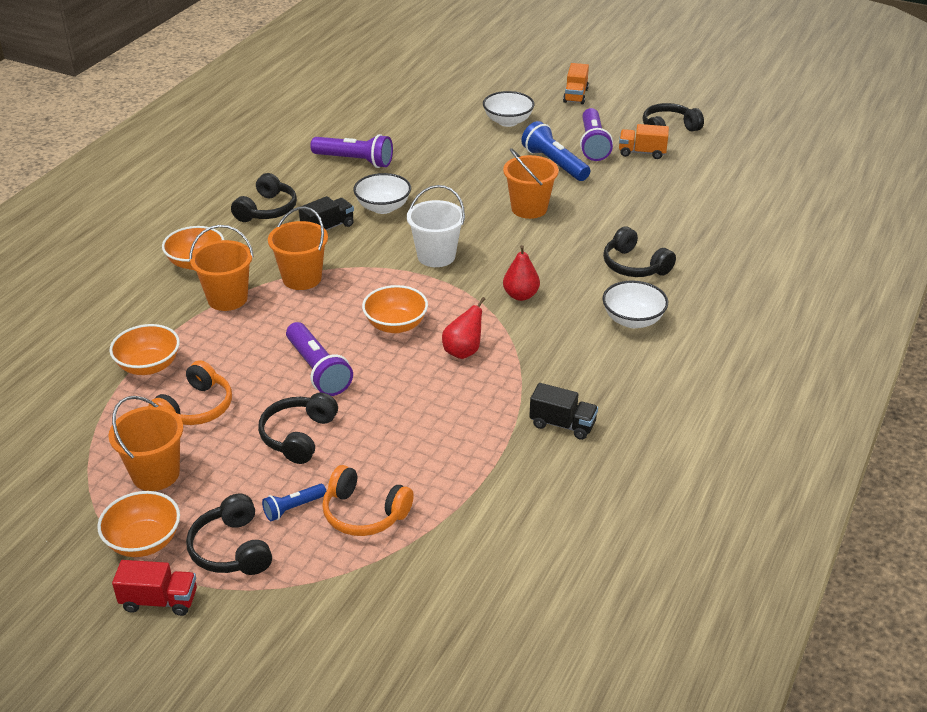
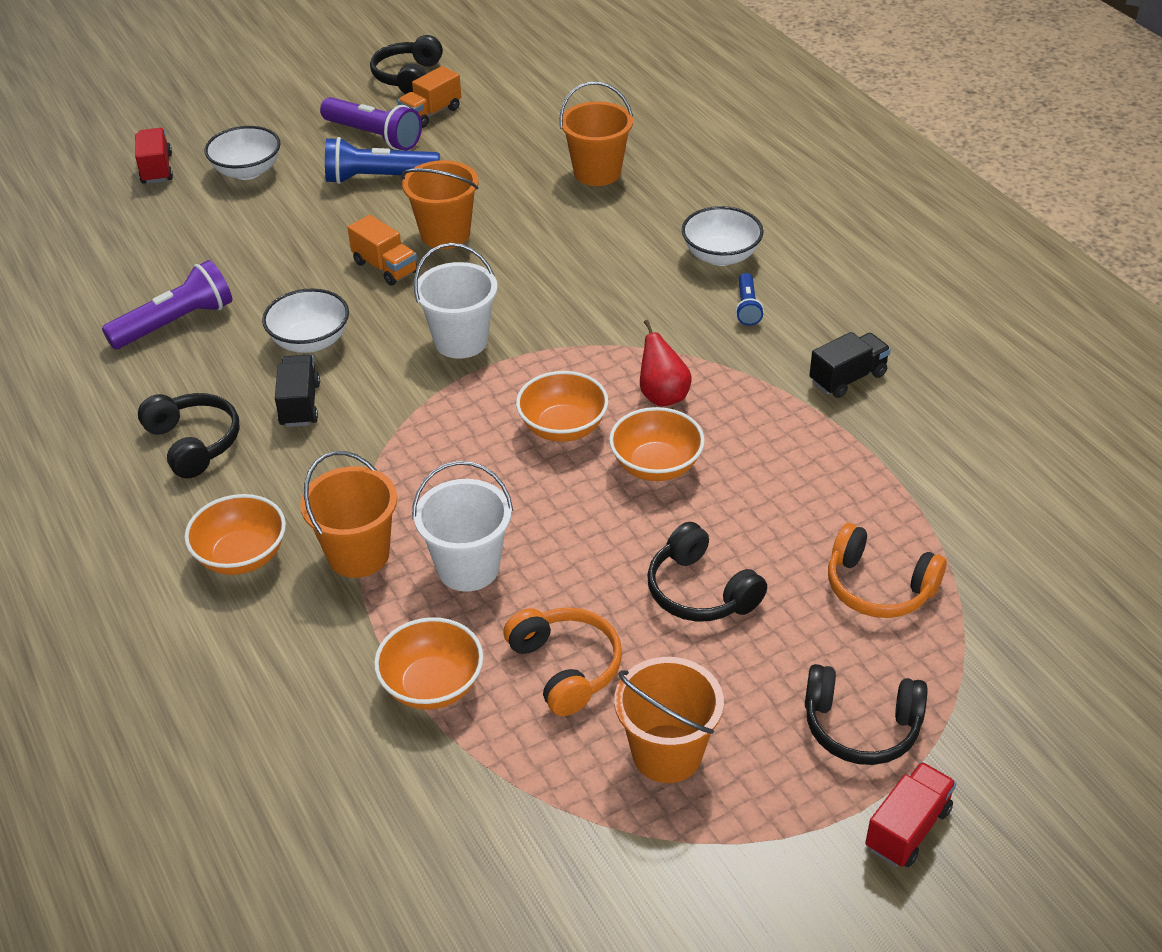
camera: 55 degrees left, 5 degrees up
orange bowl [97,491,180,557] -> orange bowl moved to [609,407,705,481]
blue flashlight [262,484,326,521] -> blue flashlight moved to [735,273,764,326]
orange bucket [268,206,328,290] -> orange bucket moved to [559,81,633,186]
purple flashlight [286,322,353,396] -> none
orange headphones [322,465,414,536] -> orange headphones turned 60 degrees clockwise [828,523,946,618]
red pear [503,245,540,301] -> none
orange truck [563,63,589,104] -> orange truck moved to [347,215,417,286]
black headphones [603,227,676,277] -> none
none -> red truck [135,128,173,184]
none -> white bucket [412,461,513,591]

